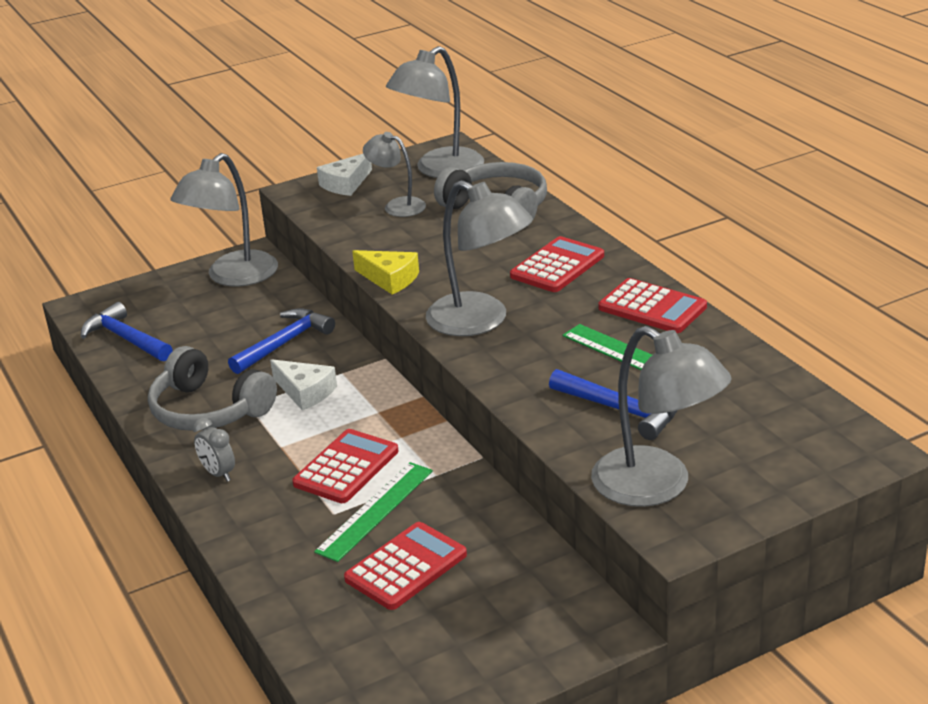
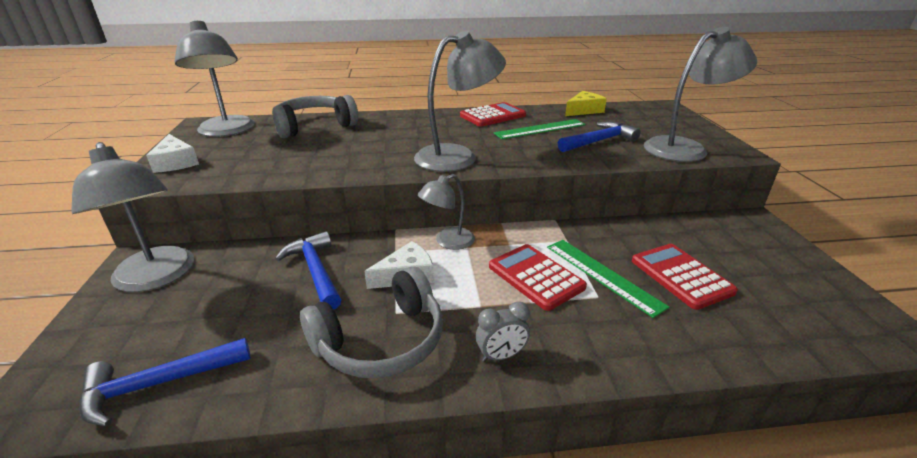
camera: 70 degrees left, 0 degrees up
yellow cheese [352,250,419,295] -> yellow cheese moved to [565,91,607,116]
grey lamp [363,132,426,217] -> grey lamp moved to [418,174,475,250]
red calculator [510,236,604,292] -> none

